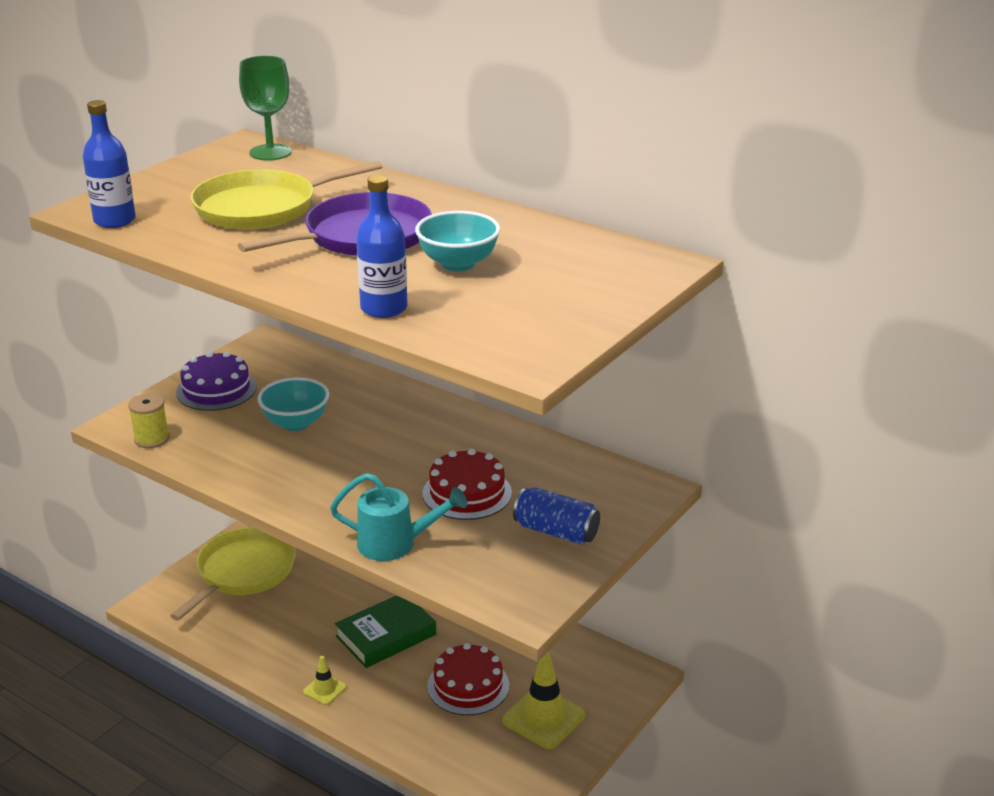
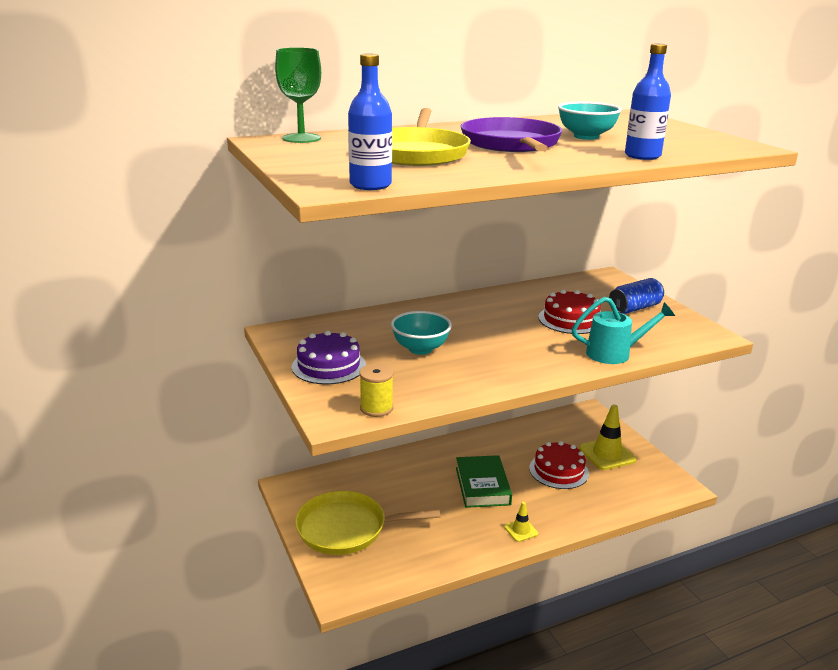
camera: 60 degrees left, 5 degrees down
yellow pan [170,527,296,621] -> yellow pan turned 60 degrees counterclockwise [295,491,440,555]
turquoise watering can [330,473,467,561] -> turquoise watering can turned 45 degrees clockwise [571,297,675,364]

